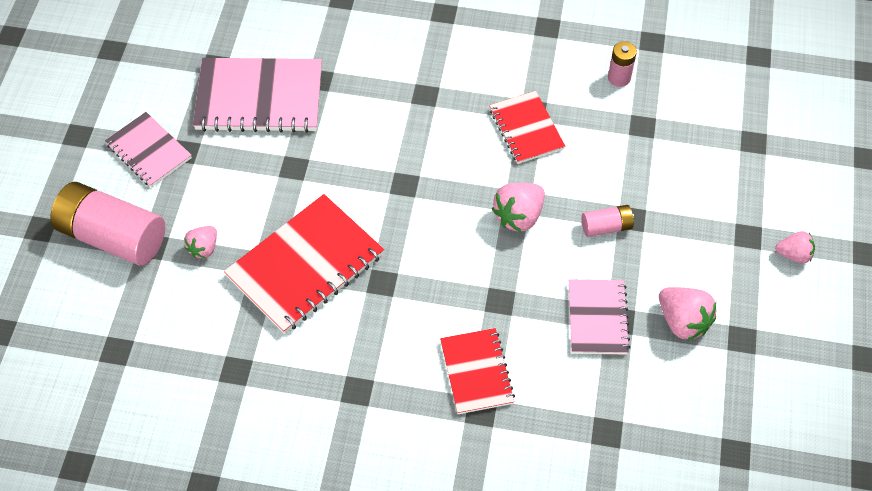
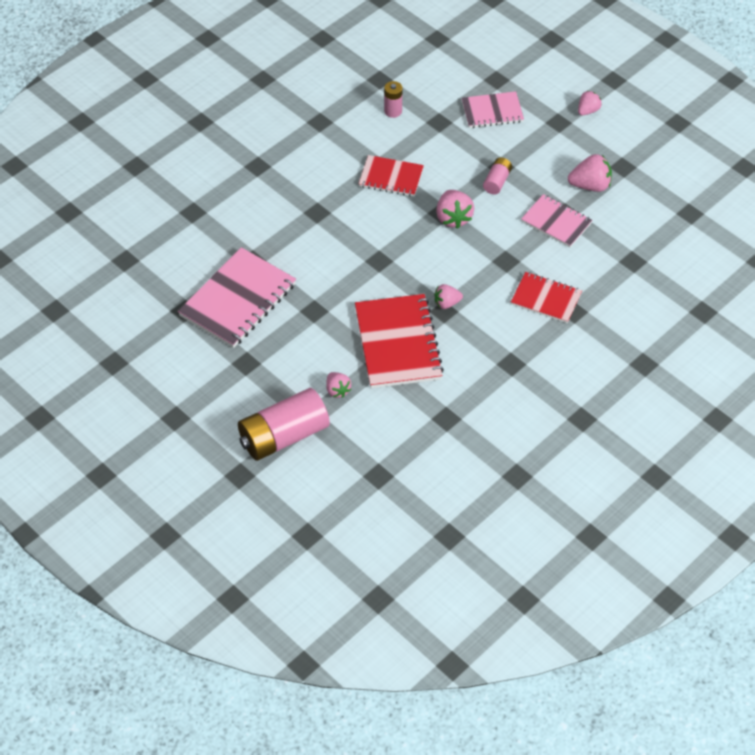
camera: 55 degrees left, 5 degrees down
pink notebook [105,112,192,187] -> pink notebook moved to [462,91,524,128]
none -> pink strawberry [434,284,463,309]

